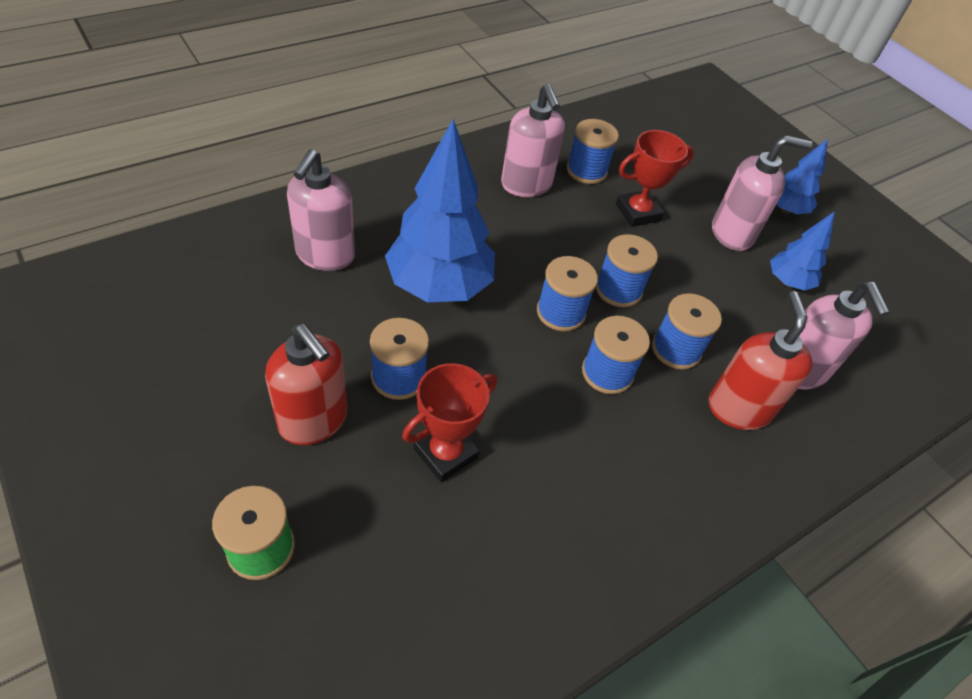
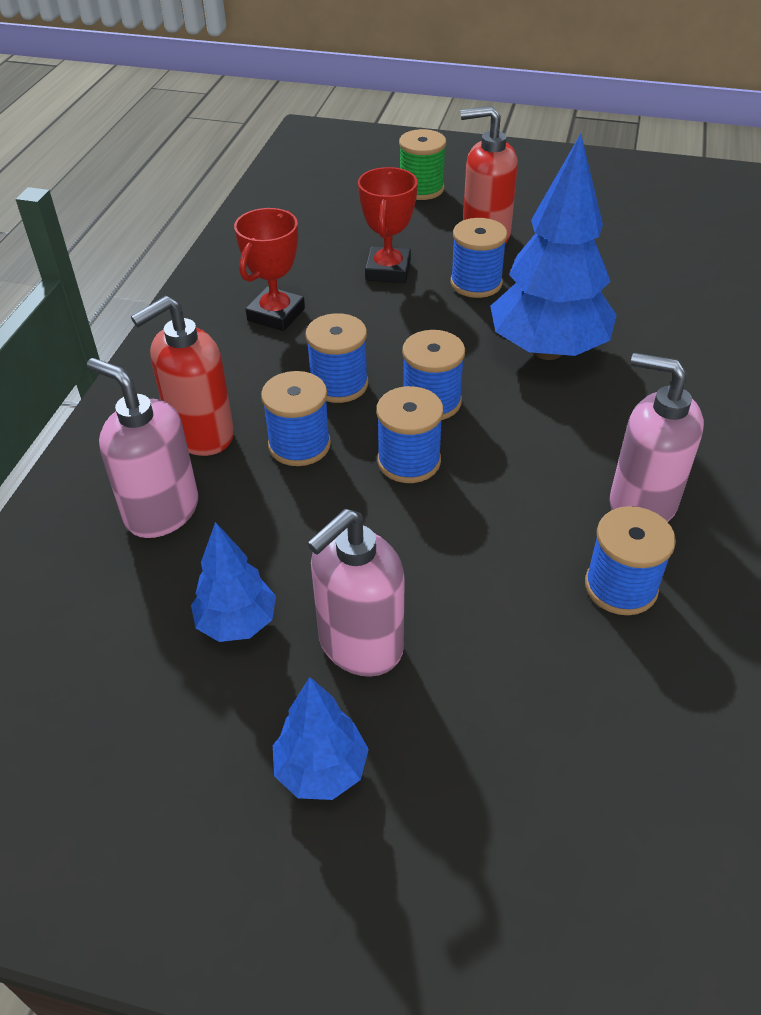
camera: 145 degrees right, 5 degrees down
pink soap dispenser [287,149,355,271] -> none
red trophy [616,130,694,227] -> red trophy moved to [234,208,305,331]
red soap dispenser [709,291,813,430] -> red soap dispenser turned 90 degrees clockwise [131,296,234,456]

